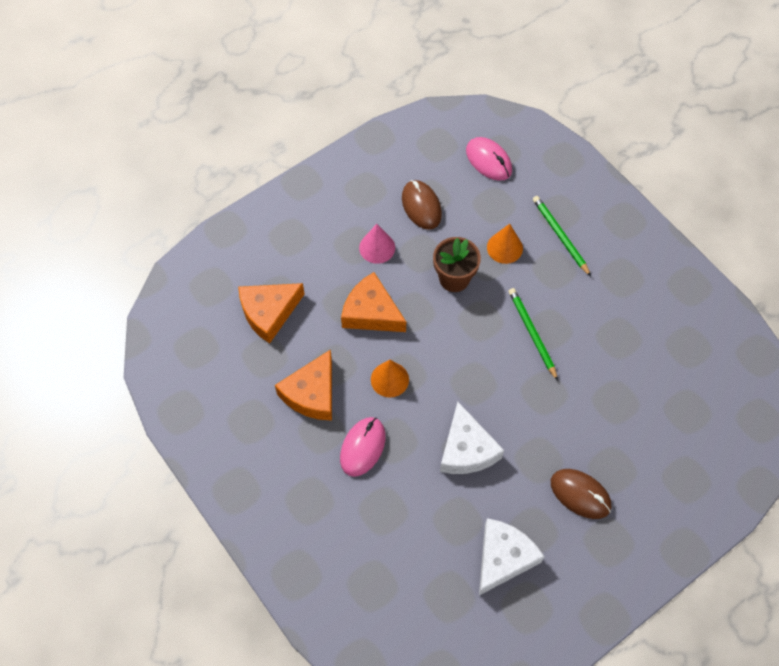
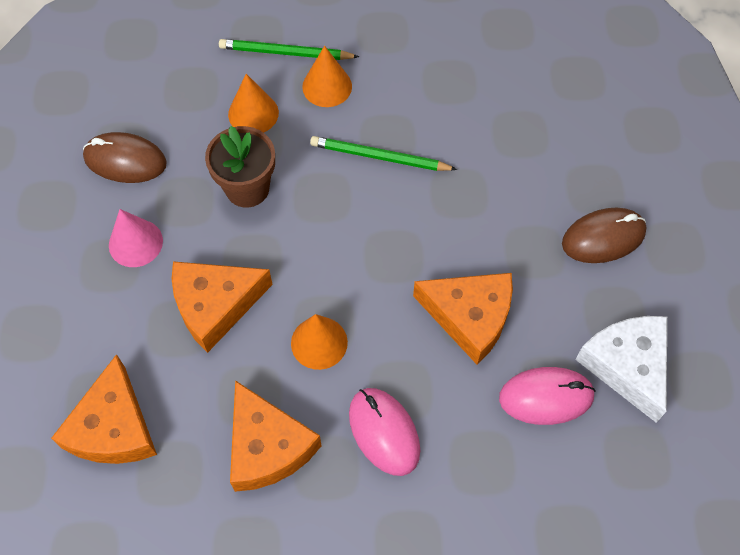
camera: 55 degrees left, 0 degrees up
white cheese [440,402,504,474] -> orange cheese [413,273,513,365]
pink mouse [466,137,512,181] -> pink mouse moved to [499,367,596,425]
none -> orange cone [302,46,352,107]

